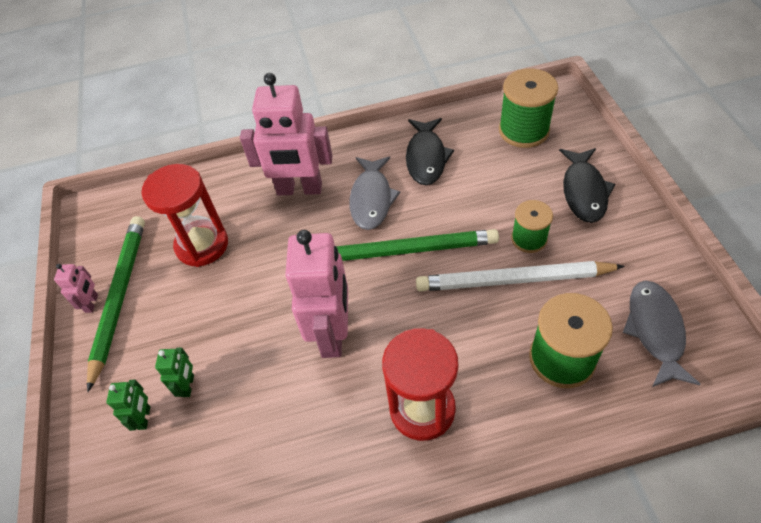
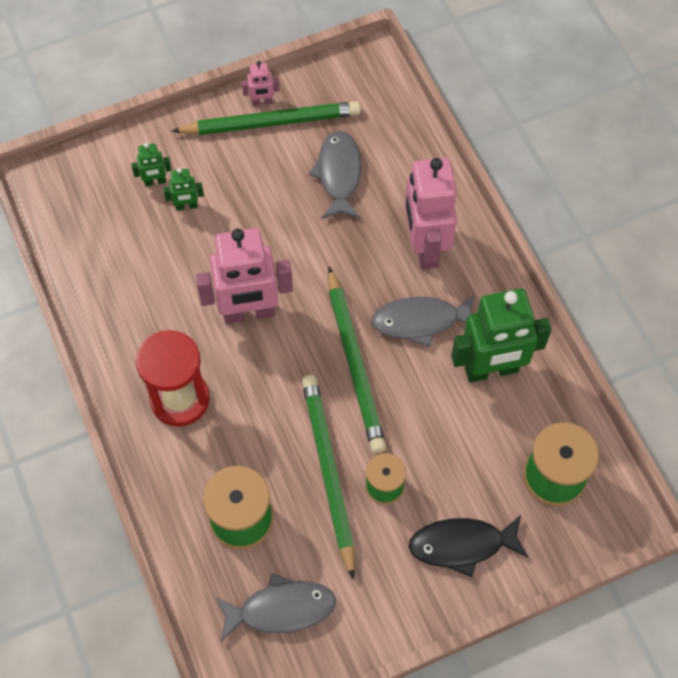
camera: 75 degrees right, 10 degrees up
red hourglass [142,164,228,267] -> grey fish [309,130,362,219]
black fish [406,118,454,185] -> green robot [451,288,552,382]
white pencil [416,261,625,291] -> green pencil [302,375,355,580]

